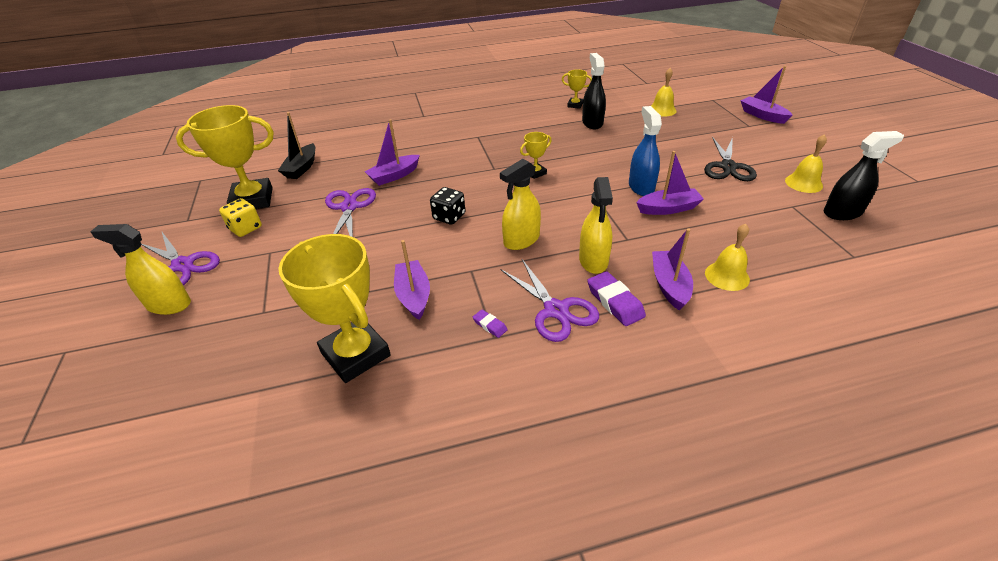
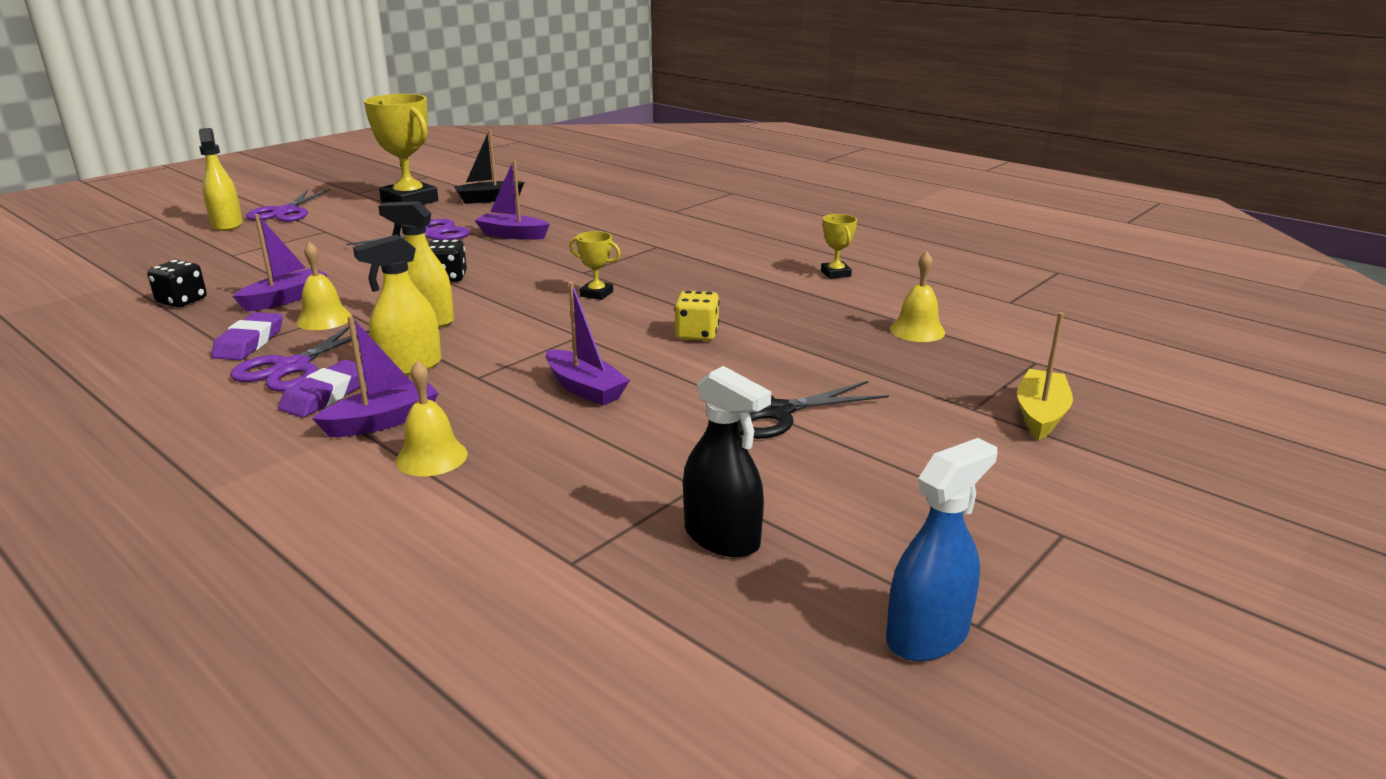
camera: 55 degrees right, 15 degrees down
yellow dice [219,198,262,237] -> yellow dice moved to [674,291,719,341]
yellow trophy [278,234,391,383] -> black dice [147,260,207,307]
purple eraser [473,310,508,338] -> purple eraser [211,312,283,360], size x1.87
black spray bottle [582,53,606,129] -> none
blue spray bottle [629,106,662,196] -> blue spray bottle moved to [886,438,997,661]
purple boat [740,66,793,124] -> yellow boat [1017,312,1073,440]
yellow bell [785,134,827,193] -> yellow bell moved to [296,242,352,330]

